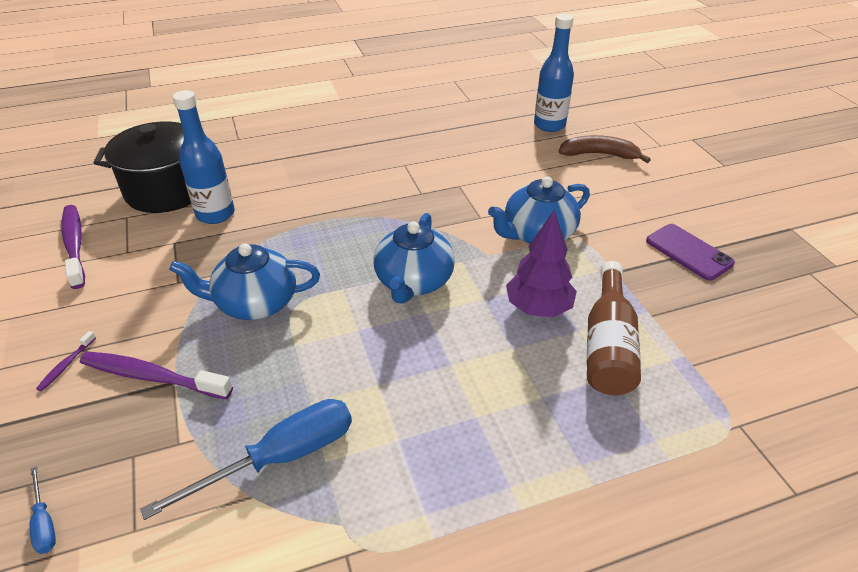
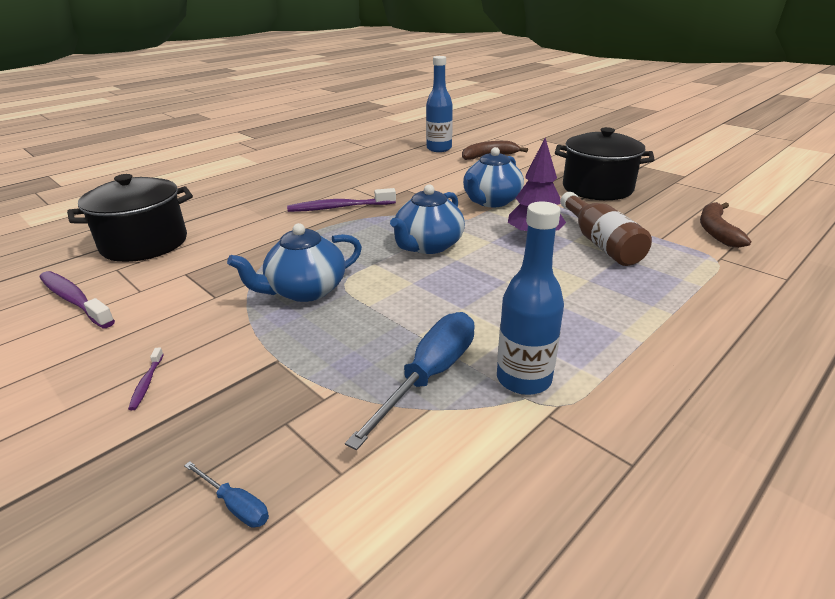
camera: 25 degrees left, 10 degrees down
purple toothbrush [80,351,233,399] -> purple toothbrush moved to [287,188,396,212]
blue bottle [173,90,235,224] -> blue bottle moved to [497,202,564,395]
blue teapot [373,213,455,304] -> blue teapot turned 45 degrees clockwise [390,184,465,254]
purple phone [646,224,735,281] -> black pot [555,127,655,200]
none -> brown banana [700,202,751,248]

